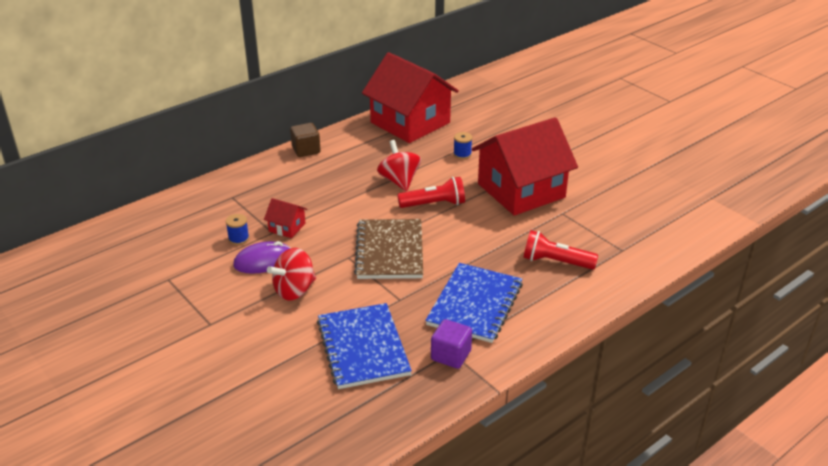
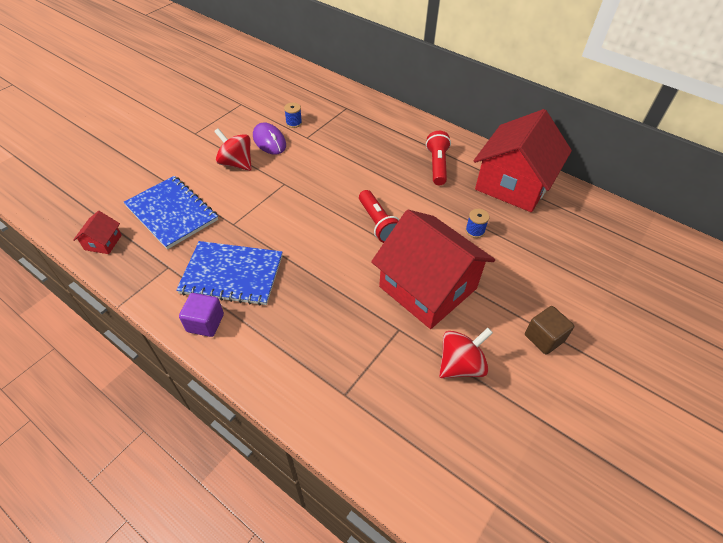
camera: 75 degrees right, 15 degrees up
red house [264,198,308,238] -> red house moved to [73,211,122,254]
brown cube [290,123,321,157] -> brown cube moved to [525,306,574,354]
blue notebook [317,303,412,389] -> blue notebook turned 75 degrees clockwise [124,176,218,249]
brown notebook [354,219,423,279] -> none
red spinning top [377,140,421,191] -> red spinning top moved to [439,328,493,378]
purple cube [431,319,472,369] -> purple cube moved to [179,293,224,337]
red flashlight [523,230,598,270] -> red flashlight moved to [426,131,451,185]

